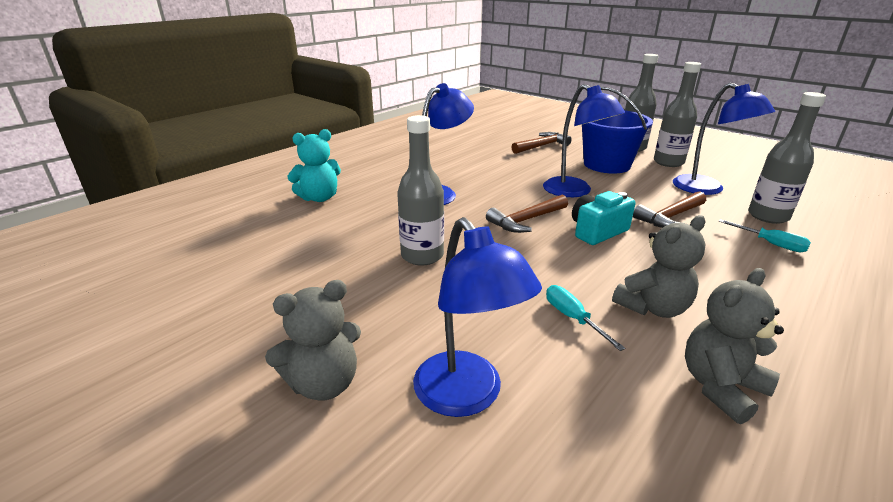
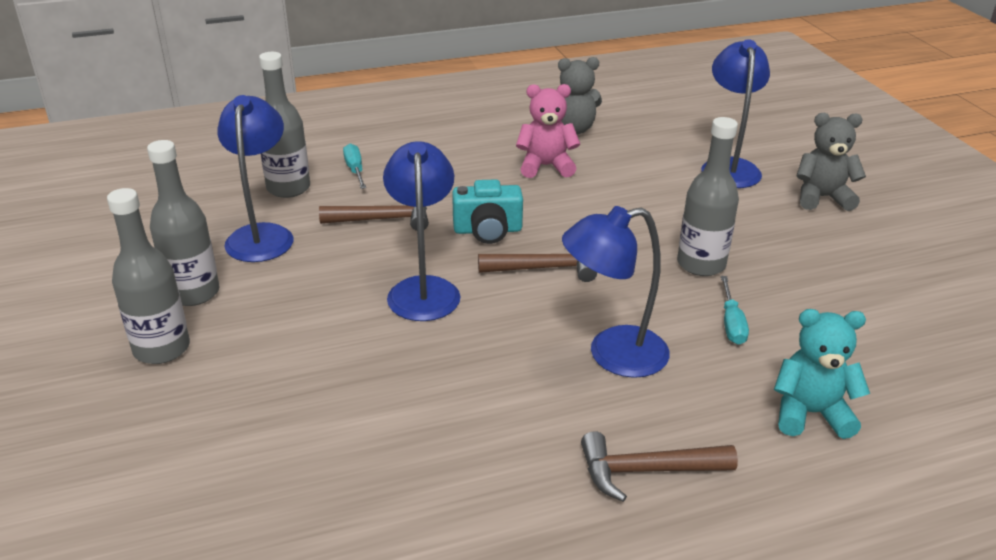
camera: 150 degrees left, 5 degrees up
brown hammer [511,132,572,154] -> brown hammer moved to [581,431,738,502]
turquoise screwdriver [546,285,625,351] -> turquoise screwdriver moved to [721,276,749,345]
blue bucket [582,87,653,173] -> none
grey teddy bear [612,215,706,318] -> pink teddy bear [516,84,580,178]

